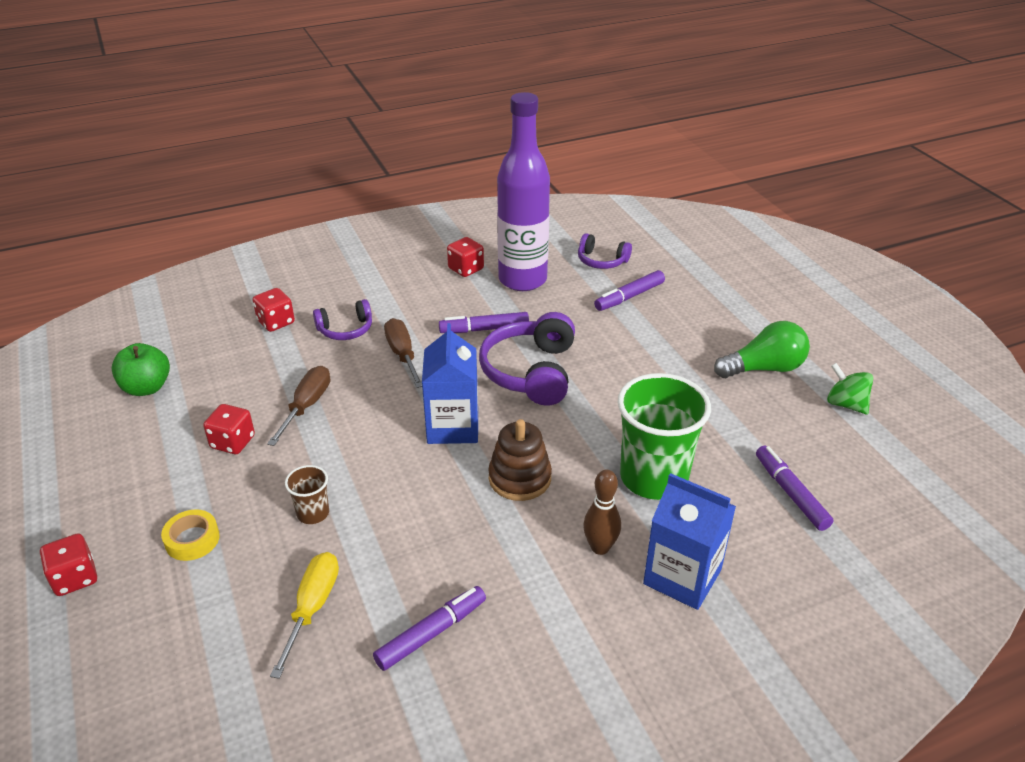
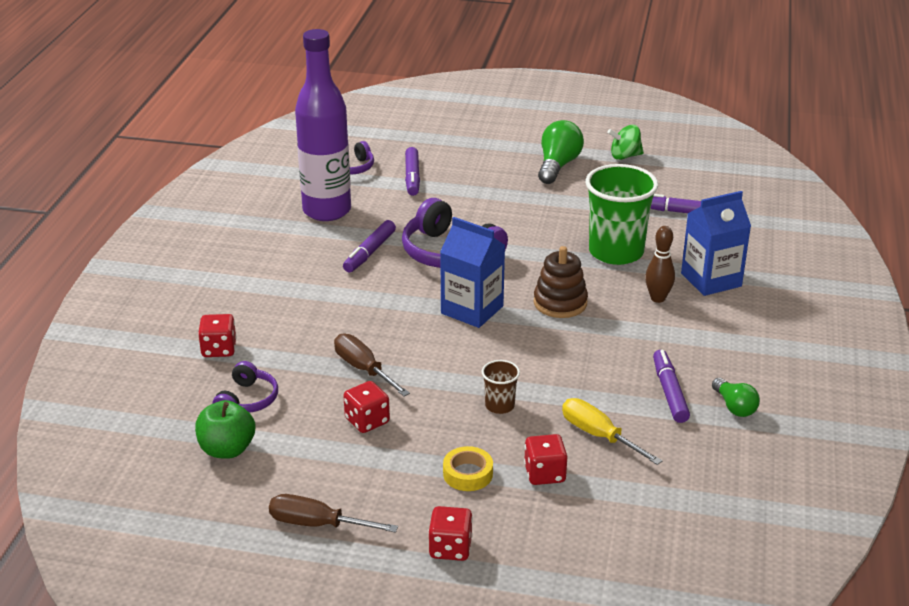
camera: 55 degrees left, 5 degrees down
purple headphones [313,299,372,340] -> purple headphones moved to [212,361,278,413]
brown screwdriver [384,318,422,388] -> brown screwdriver moved to [269,494,398,533]
red dice [447,237,484,277] -> red dice moved to [524,434,567,485]
none -> green light bulb [712,378,760,417]

